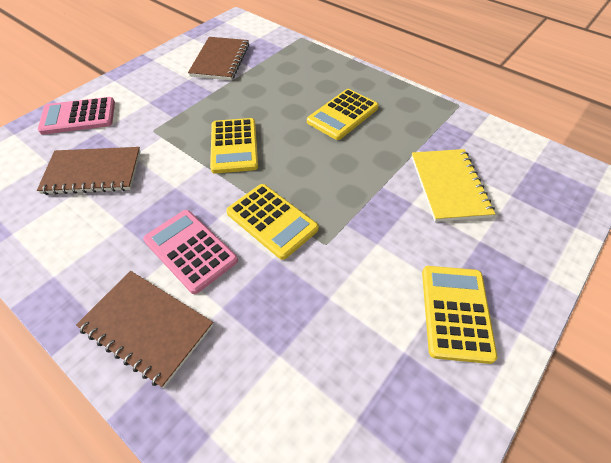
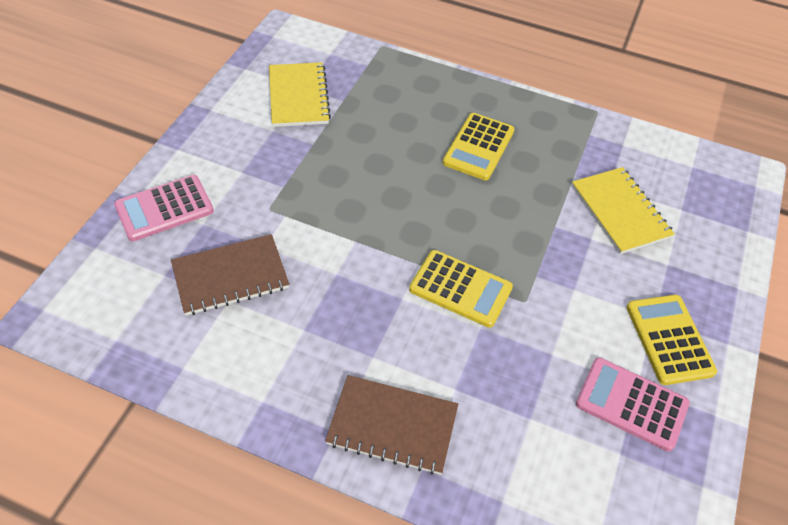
camera: 20 degrees left, 0 degrees up
pink calculator [143,210,238,294] -> pink calculator moved to [576,357,690,452]
brown notebook [188,37,249,81] -> yellow notebook [269,62,331,127]
yellow calculator [210,118,258,173] -> none

